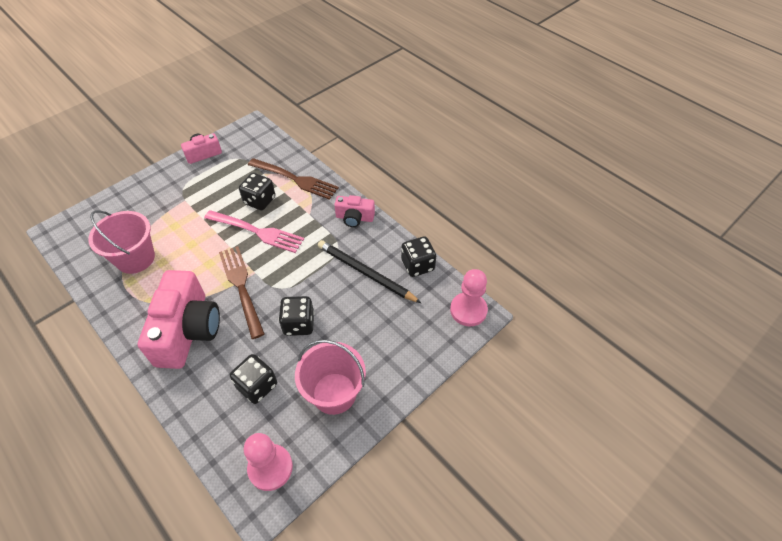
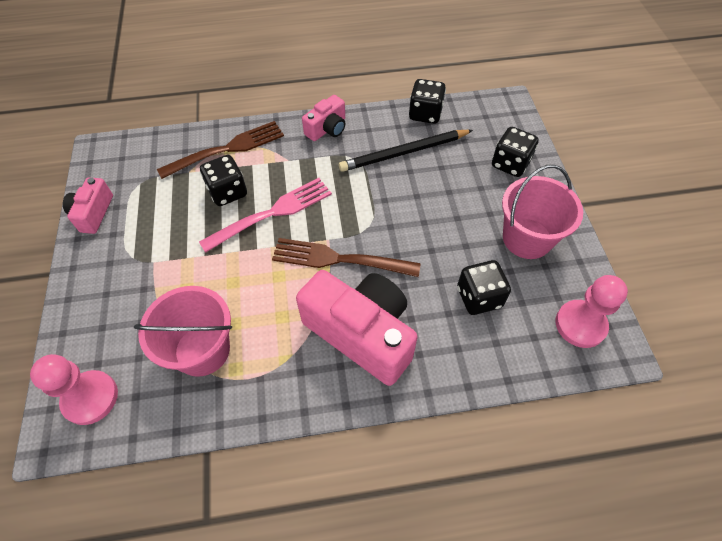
camera: 55 degrees left, 5 degrees up
black dice [279,296,314,336] -> black dice moved to [492,127,539,177]
pink pawn [450,269,488,326] -> pink pawn moved to [30,354,118,425]

